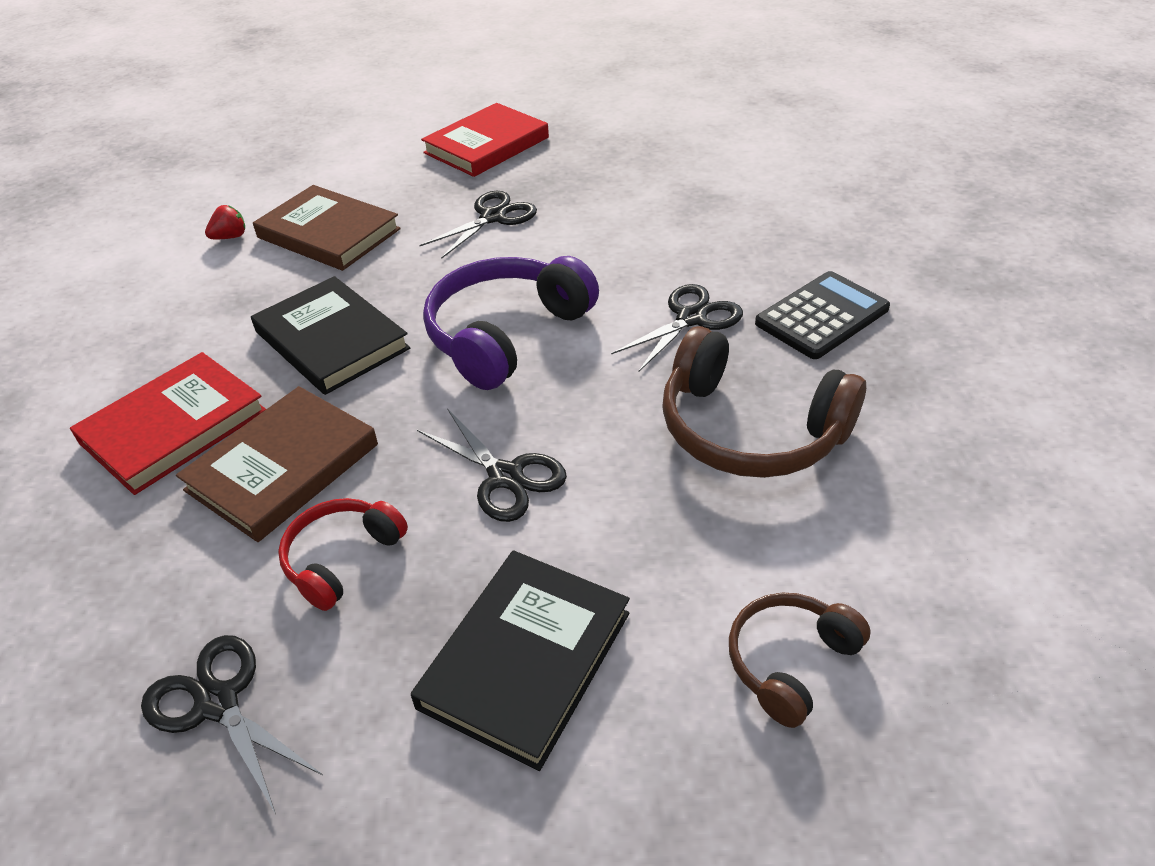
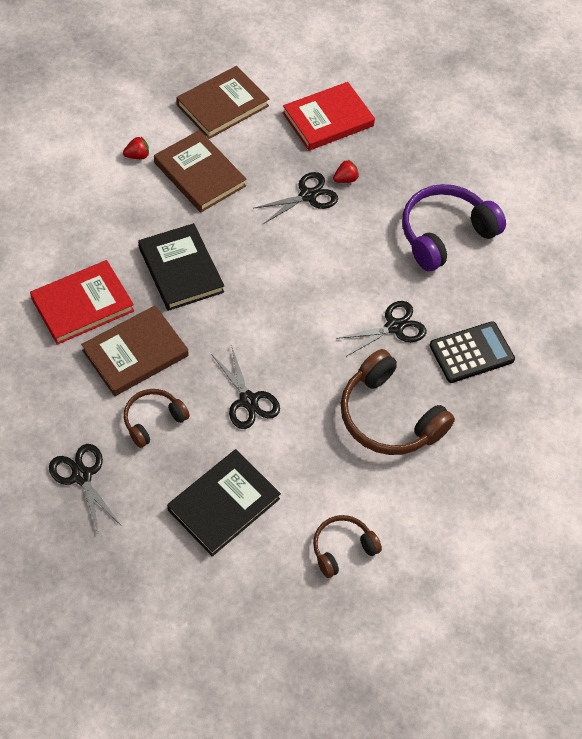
camera: 10 degrees right, 15 degrees up
red headphones [278,498,408,611] -> brown headphones [124,389,190,448]
purple headphones [423,256,599,390] -> purple headphones moved to [402,184,506,271]
none -> brown book [176,66,269,139]
none -> red strawberry [333,160,359,183]

